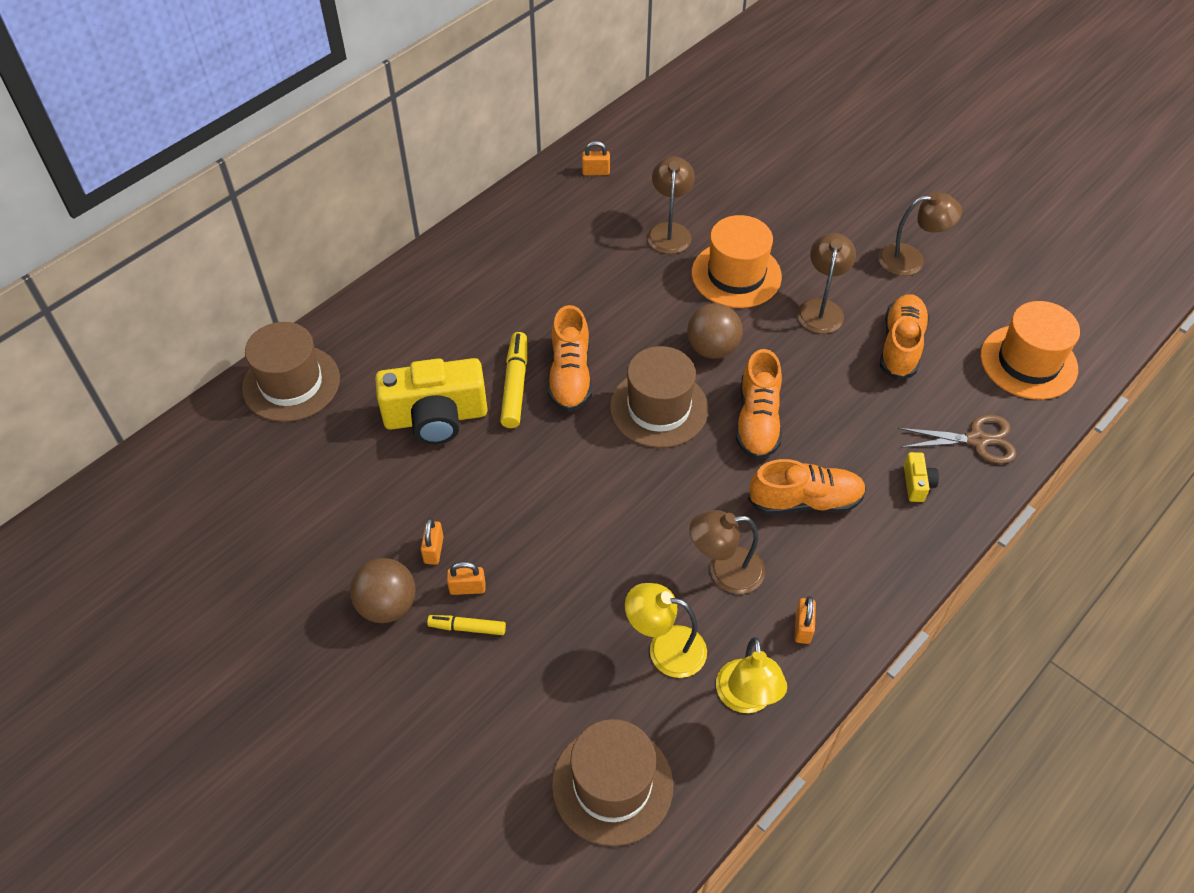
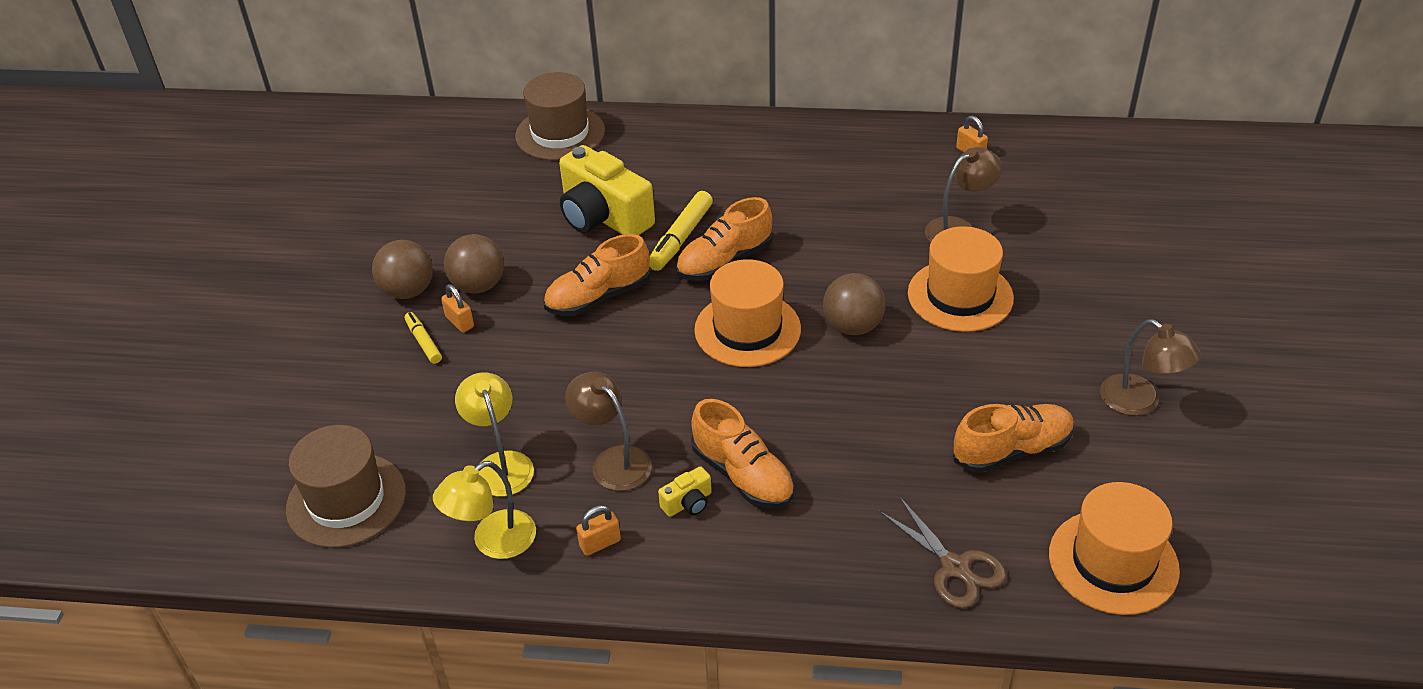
camera: 55 degrees right, 10 degrees down
orange padlock [421,518,444,565] -> brown ball [444,234,504,293]
yellow marker [500,332,527,428] -> yellow marker turned 150 degrees clockwise [650,191,713,271]
brown hat [610,346,708,448] -> orange hat [694,259,801,367]
orange shoe [736,349,782,460] -> orange shoe moved to [544,234,650,316]
brown lamp [797,233,856,334] -> none
yellow camera [904,452,939,502] -> yellow camera moved to [658,466,712,517]

